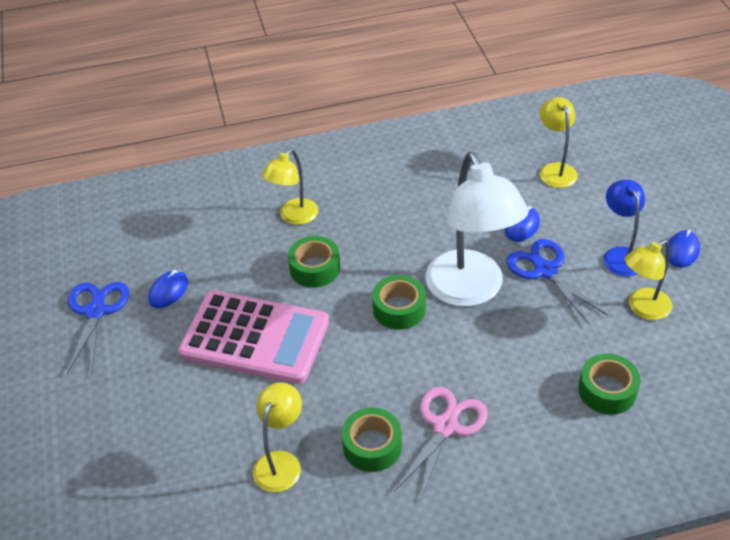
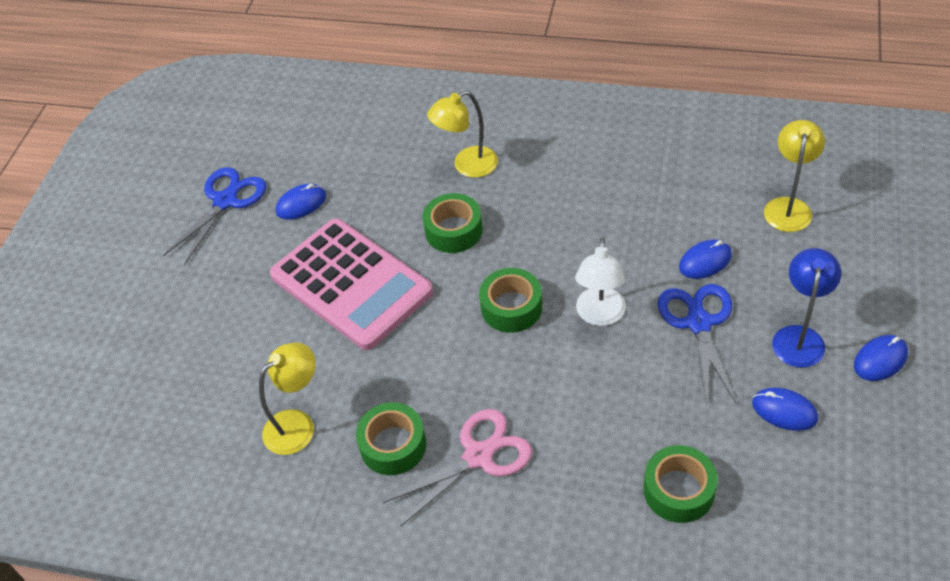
camera: 30 degrees right, 5 degrees up
white lamp [425,152,528,307] -> white lamp [575,238,626,326], size x0.53
yellow lamp [625,240,672,320] -> blue mouse [752,388,818,431]

